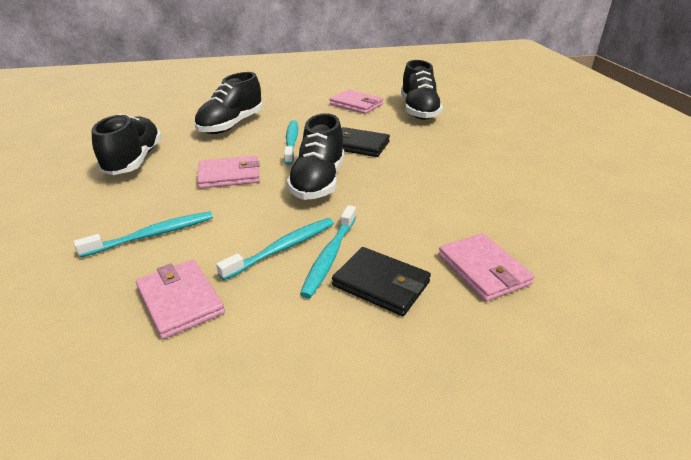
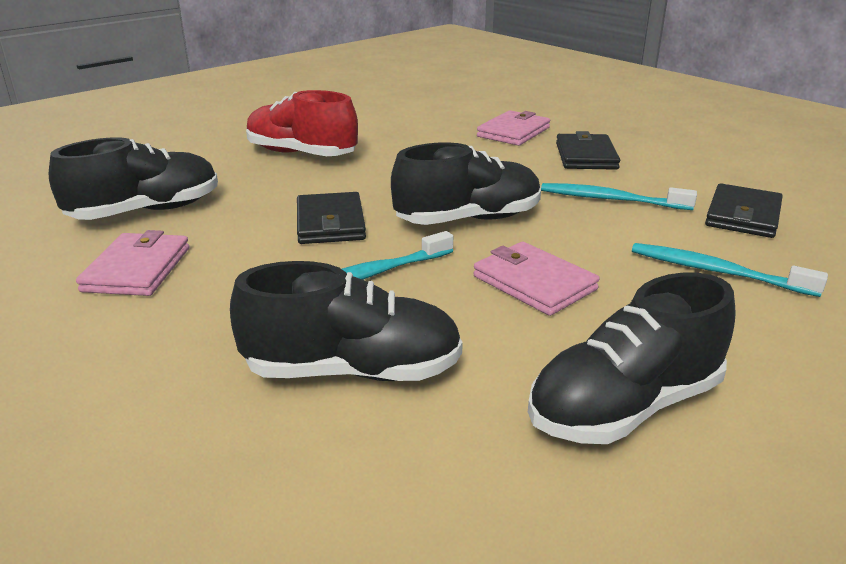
camera: 120 degrees left, 5 degrees down
pink wallet [136,259,225,339] -> black wallet [705,183,783,238]
turquoise toothbrush [300,205,356,298] -> none
none -> red shoe [246,90,358,156]

